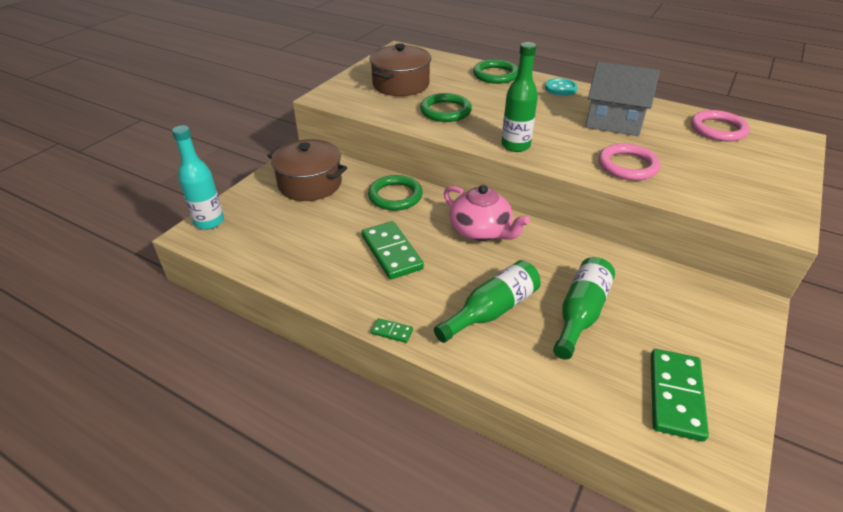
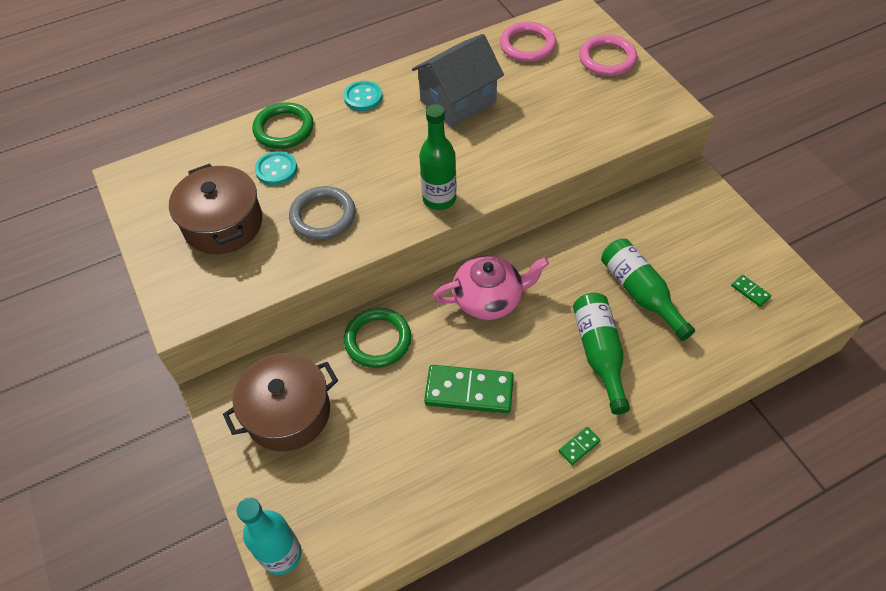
camera: 55 degrees left, 15 degrees up
green ring [420,93,472,122] -> grey ring [289,186,356,240]
pink ring [598,143,660,180] -> pink ring moved to [579,34,637,76]
green domino [651,349,709,442] -> green domino [731,275,771,307], size x0.44
none -> turquoise button [255,151,297,185]

